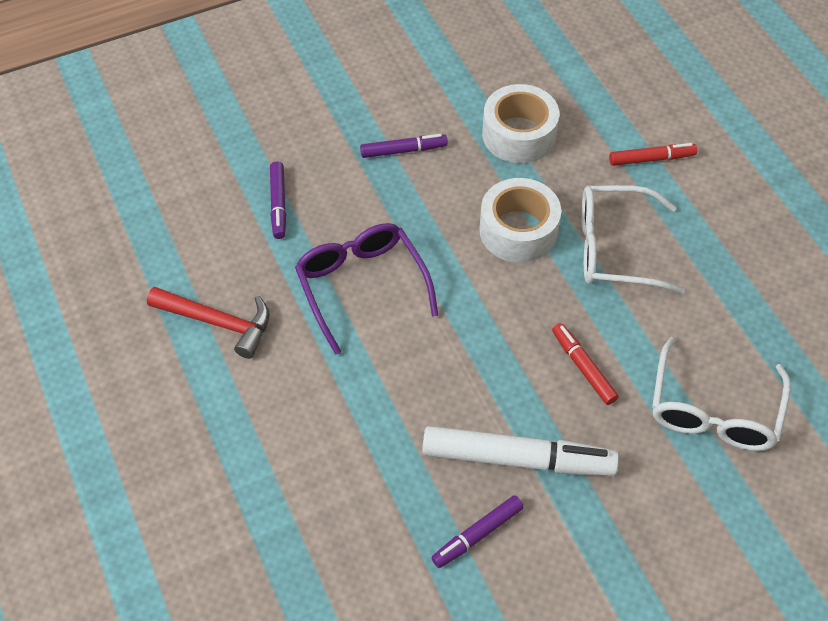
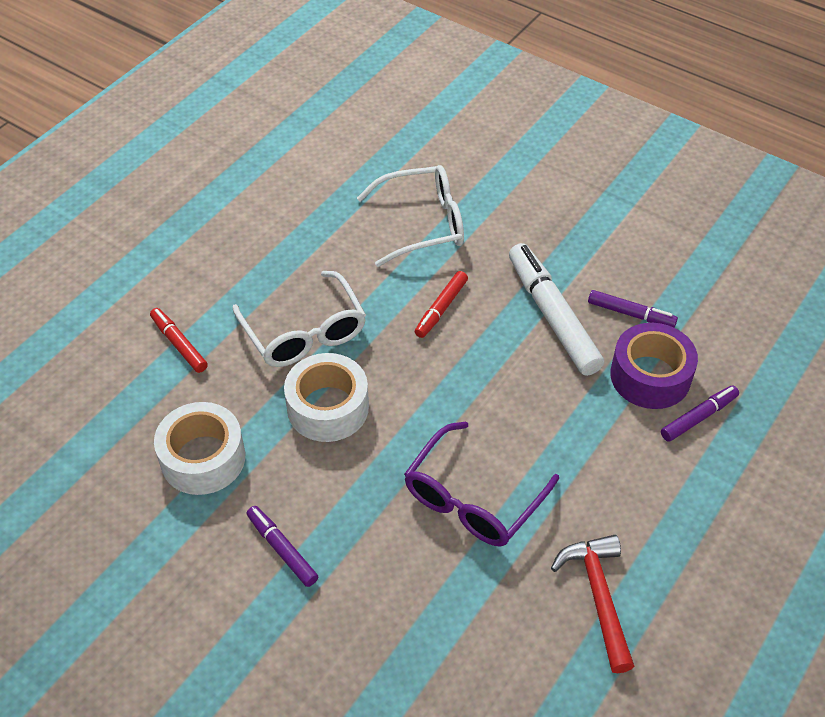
camera: 120 degrees left, 5 degrees down
purple marker [270,161,286,239] -> purple marker moved to [661,385,739,442]
none -> purple tape [610,323,698,409]

